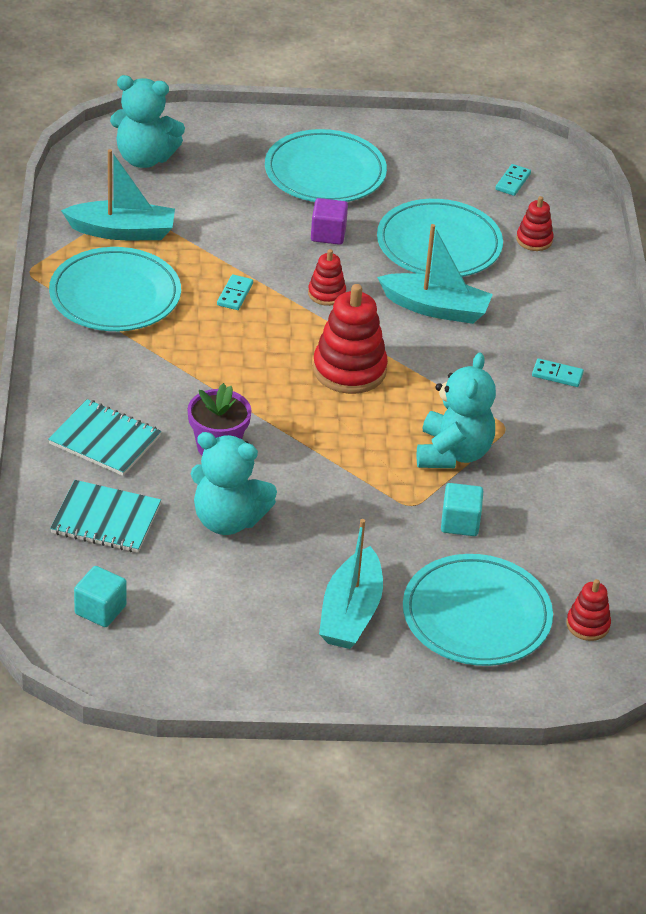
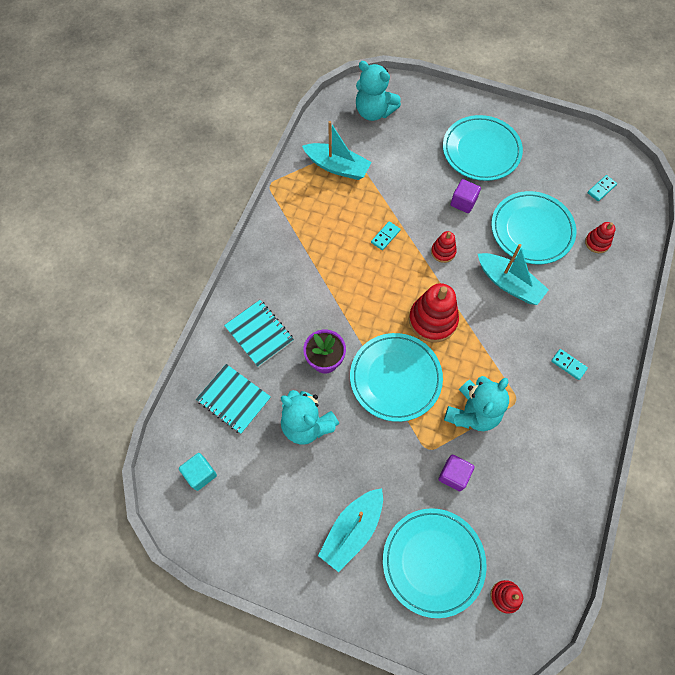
camera: 25 degrees right, 25 degrees up
turquoise plate [49,247,181,331] -> turquoise plate moved to [350,333,443,422]
turquoise cube [441,483,483,536] -> purple cube [438,455,474,491]

